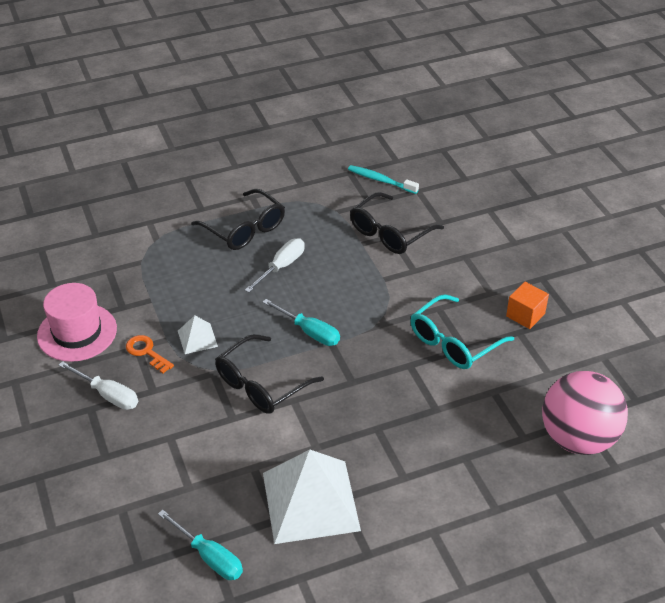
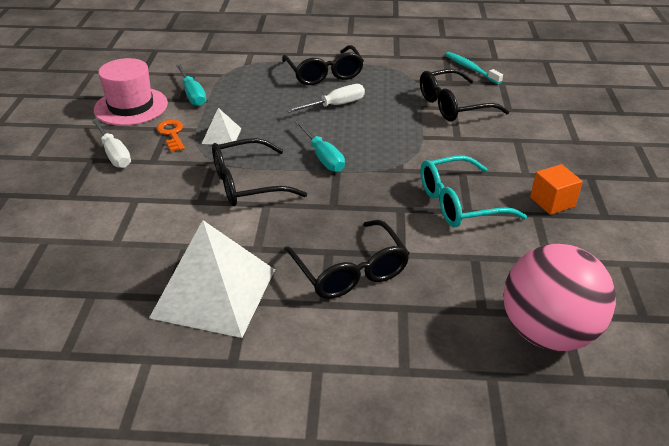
camera: 25 degrees right, 5 degrees down
turquoise screwdriver [158,510,243,580] -> turquoise screwdriver moved to [176,64,206,106]
none -> black glasses [284,220,410,299]

